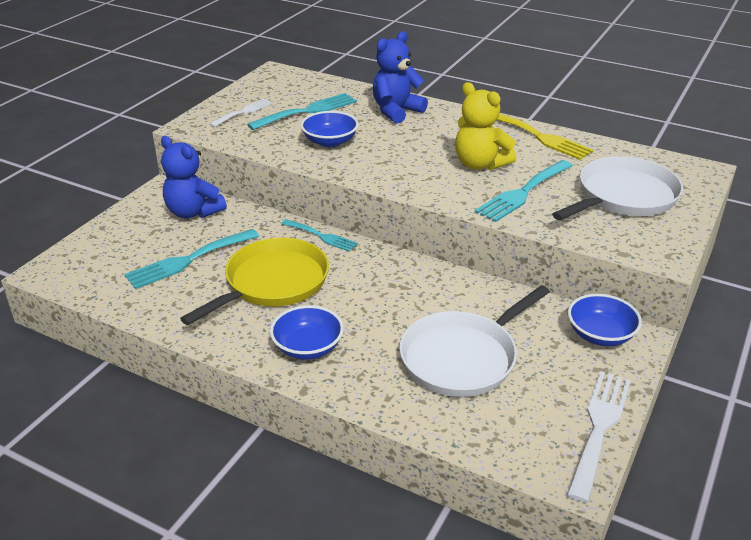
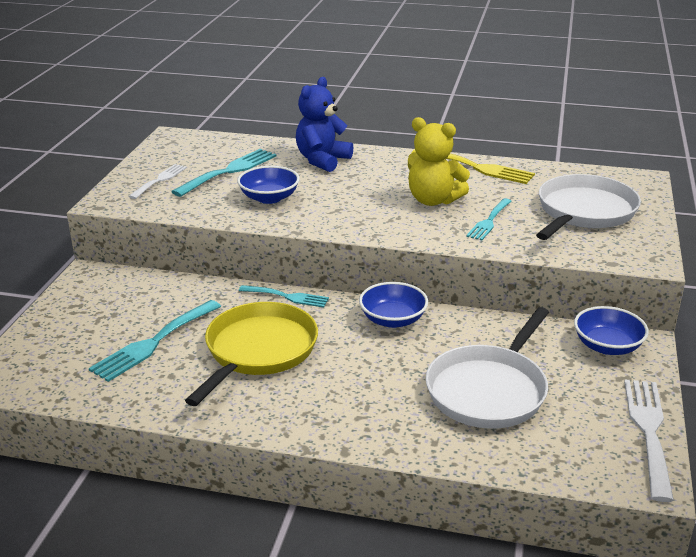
camera: 15 degrees left, 5 degrees down
blue teddy bear [161,136,227,218] -> none
blue bowl [270,305,344,360] -> blue bowl moved to [359,282,428,328]
turquoise fork [475,160,573,222] -> turquoise fork [466,198,512,240], size x0.63

